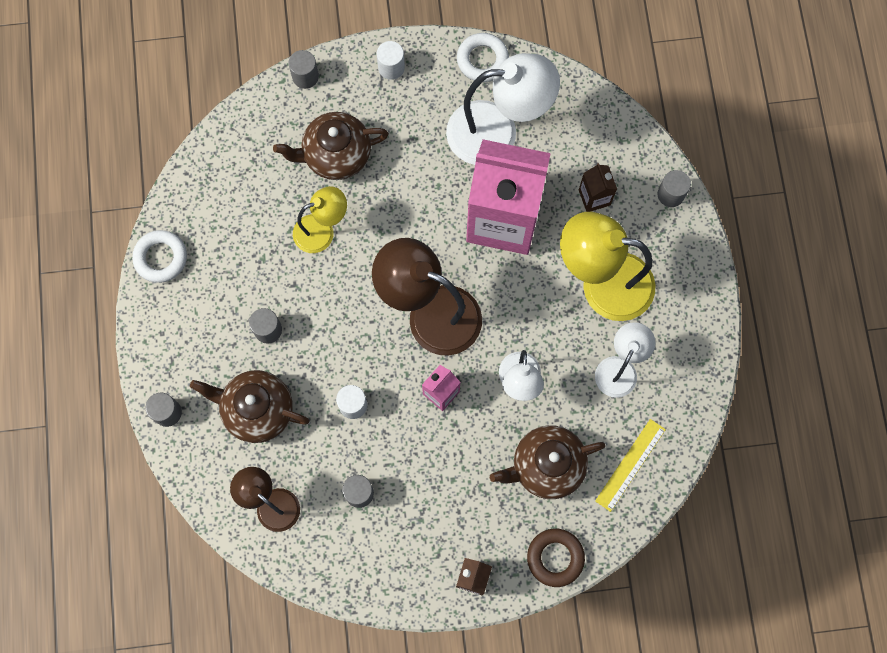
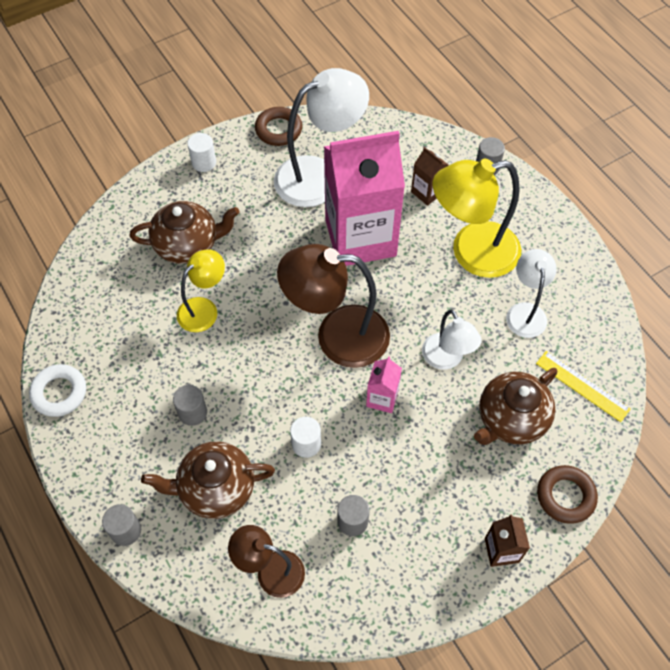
camera: 25 degrees left, 15 degrees down
brown teapot [273,112,389,180] -> brown teapot turned 150 degrees counterclockwise [130,201,240,264]
grey cylinder [288,50,319,89] -> none
white ring [457,33,509,82] -> brown ring [255,107,302,146]
yellow ruler [595,419,666,512] -> yellow ruler turned 60 degrees counterclockwise [536,351,631,422]

